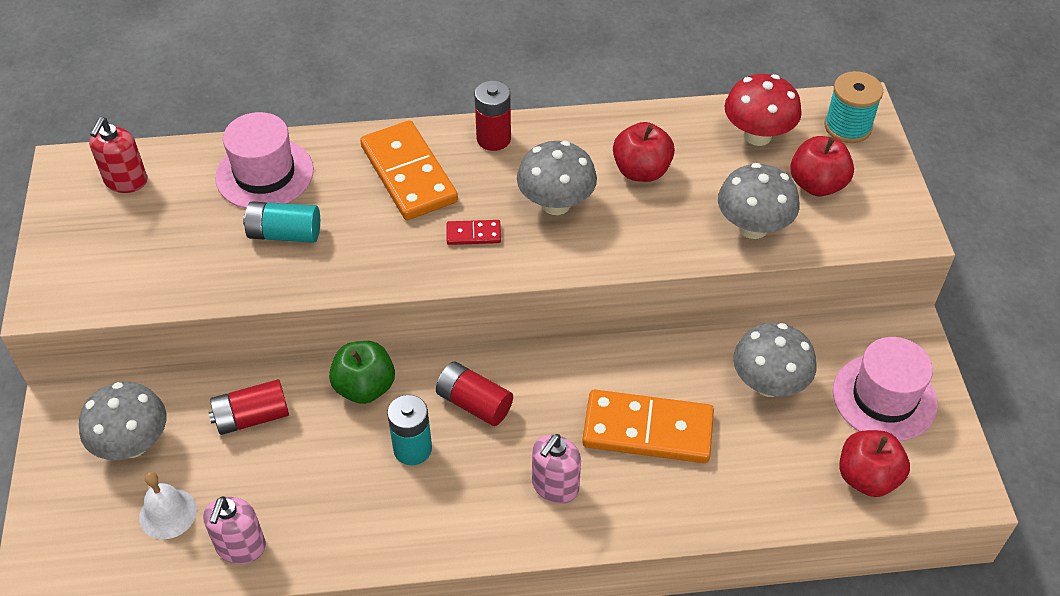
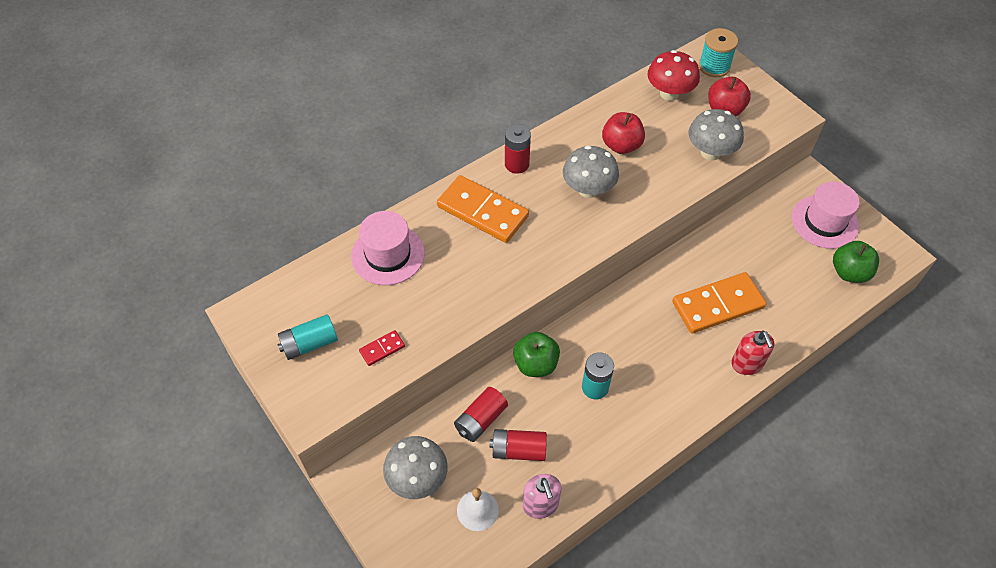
camera: 30 degrees left, 5 degrees up
red soap dispenser [89,117,147,193] -> red soap dispenser moved to [731,330,774,375]
turquoise battery [243,202,320,243] -> turquoise battery moved to [277,314,338,360]
red battery [436,361,513,426] -> red battery moved to [490,429,547,461]
red domino [446,220,501,245] -> red domino moved to [359,330,405,366]
pink soap dispenser [532,434,581,504] -> none
grey mushroom [733,323,817,397] -> none
red apple [839,430,910,497] -> green apple [833,241,879,283]

